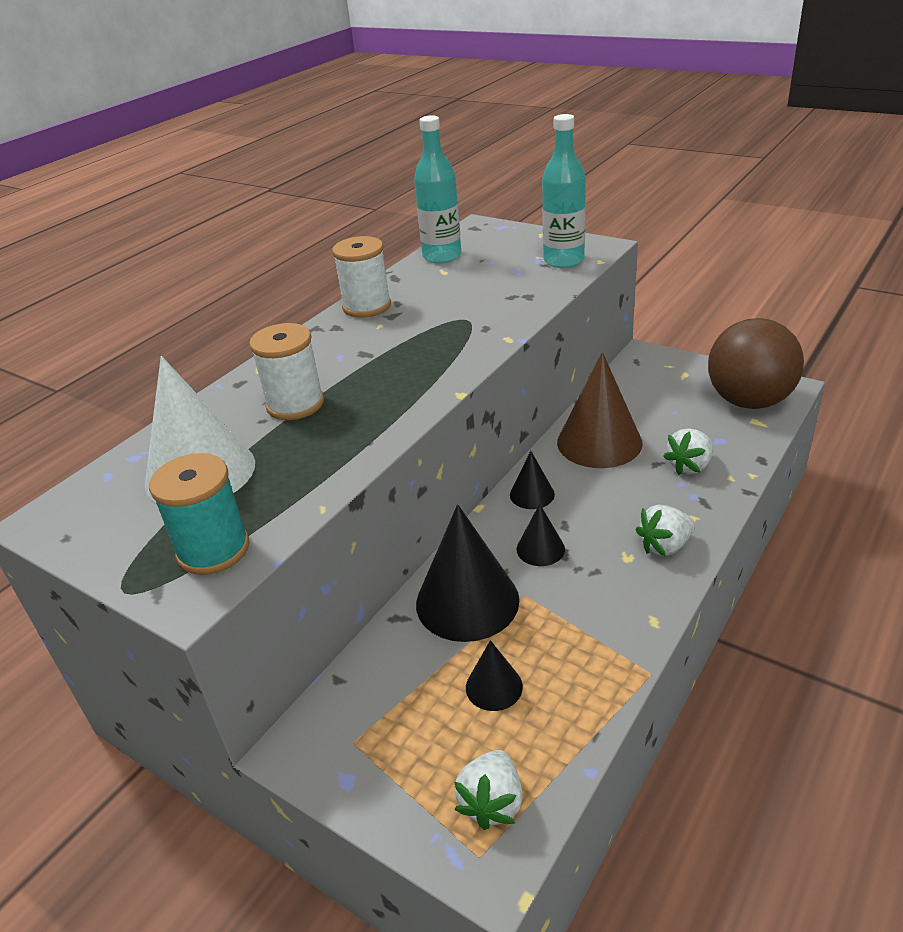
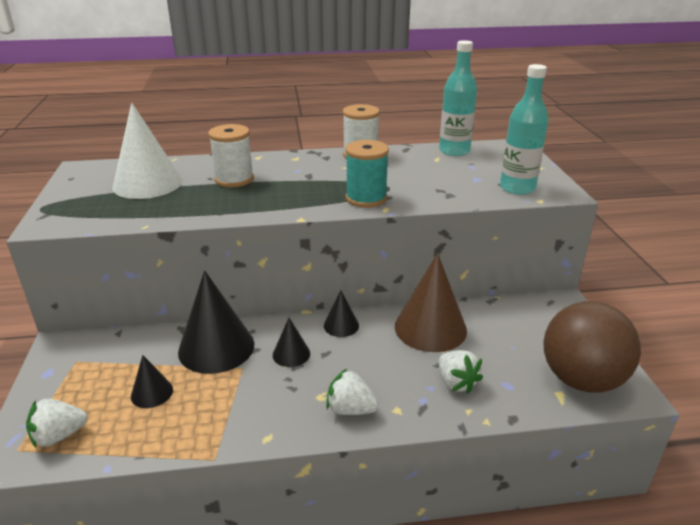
camera: 45 degrees right, 5 degrees down
turquoise spool [149,453,249,575] -> turquoise spool moved to [345,140,389,208]
white strawberry [663,428,713,475] -> white strawberry turned 120 degrees counterclockwise [439,350,483,394]

